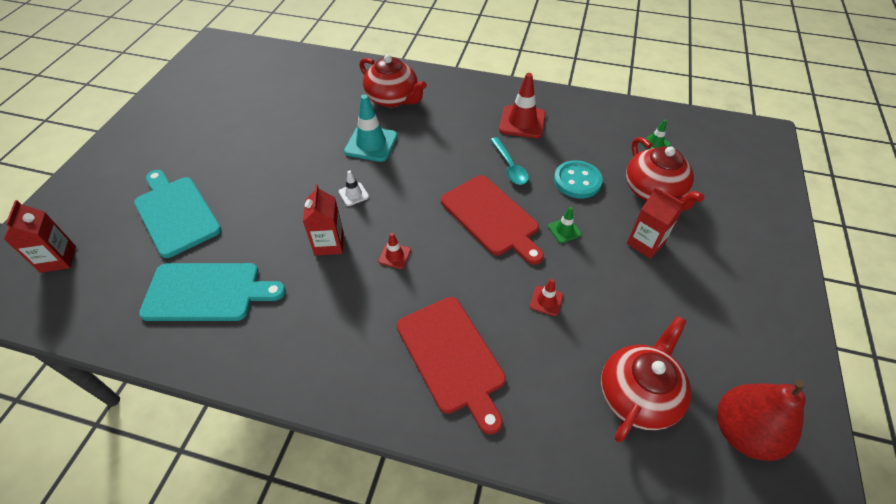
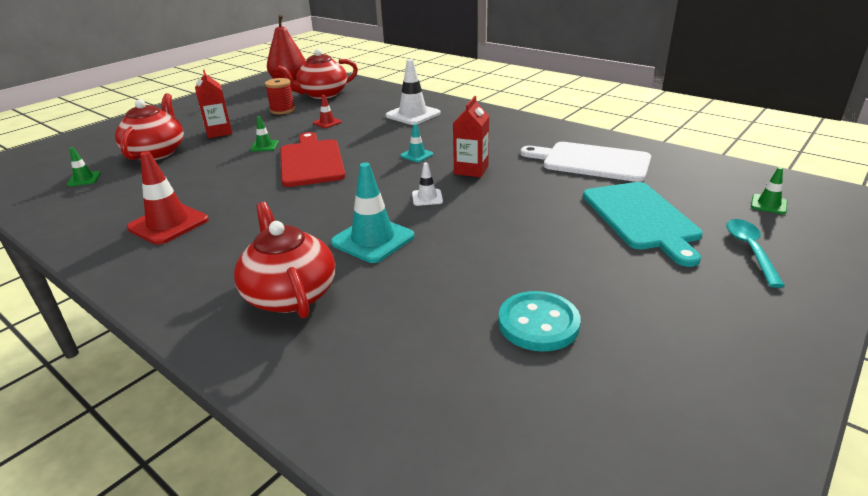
camera: 155 degrees left, 20 degrees down
red carton [4,200,76,273] -> green traffic cone [751,167,788,214]
turquoise cutting board [139,263,285,321] -> white cutting board [520,142,651,182]
red traffic cone [378,233,411,269] -> turquoise traffic cone [400,124,433,162]
red cutting board [397,297,506,435] -> white traffic cone [386,59,441,125]
turquoise spoon [490,137,529,185] -> turquoise spoon moved to [726,219,785,288]
turquoise button [554,160,603,198] -> turquoise button moved to [498,291,581,352]
none -> red spool [265,78,295,115]

